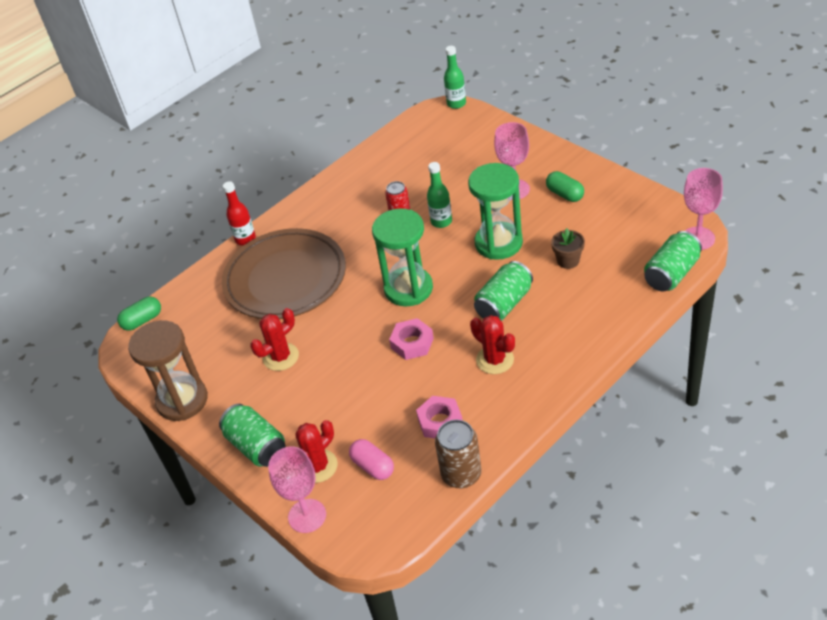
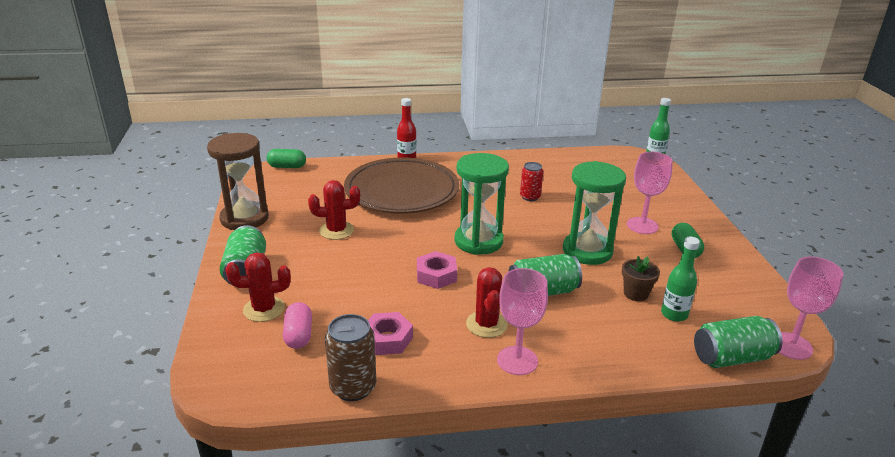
camera: 30 degrees right, 15 degrees down
pink goblet [268,447,326,533] -> pink goblet moved to [497,268,548,375]
green bottle [427,162,452,228] -> green bottle moved to [661,237,700,322]

